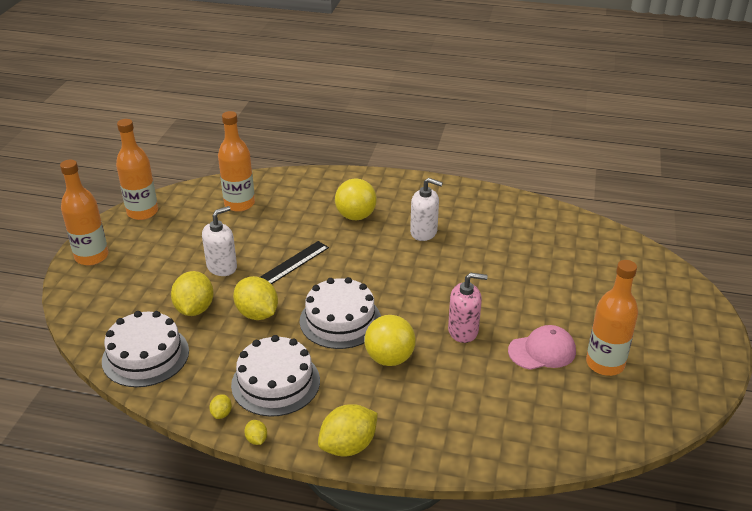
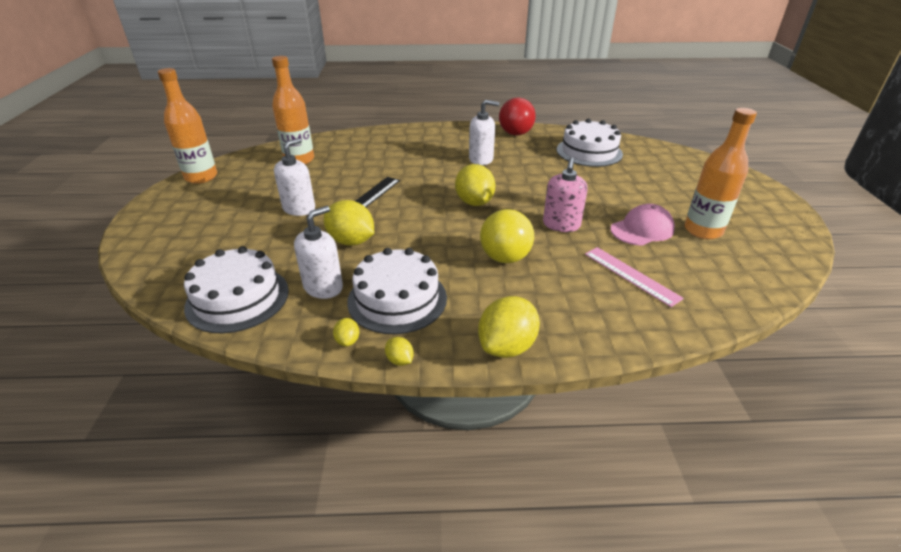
camera: 15 degrees left, 0 degrees up
orange bottle [60,160,109,266] -> none
yellow lemon [171,271,214,316] -> yellow lemon moved to [455,164,495,206]
white cake [300,277,381,349] -> white cake moved to [557,119,623,167]
yellow ball [335,179,377,220] -> none
pink soap dispenser [448,273,488,343] -> pink soap dispenser turned 120 degrees clockwise [543,157,588,232]
none -> white soap dispenser [294,206,343,299]
none -> red ball [499,98,536,136]
none -> pink ruler [585,247,684,307]

